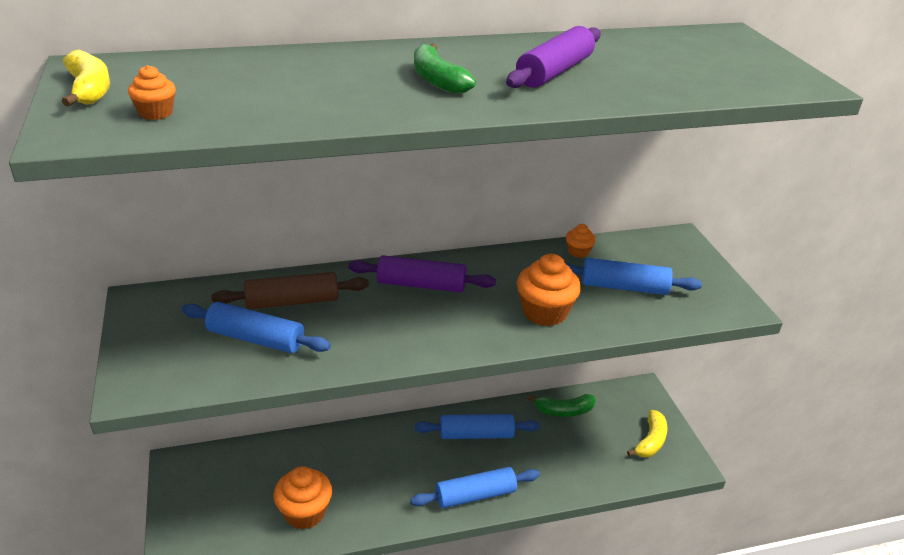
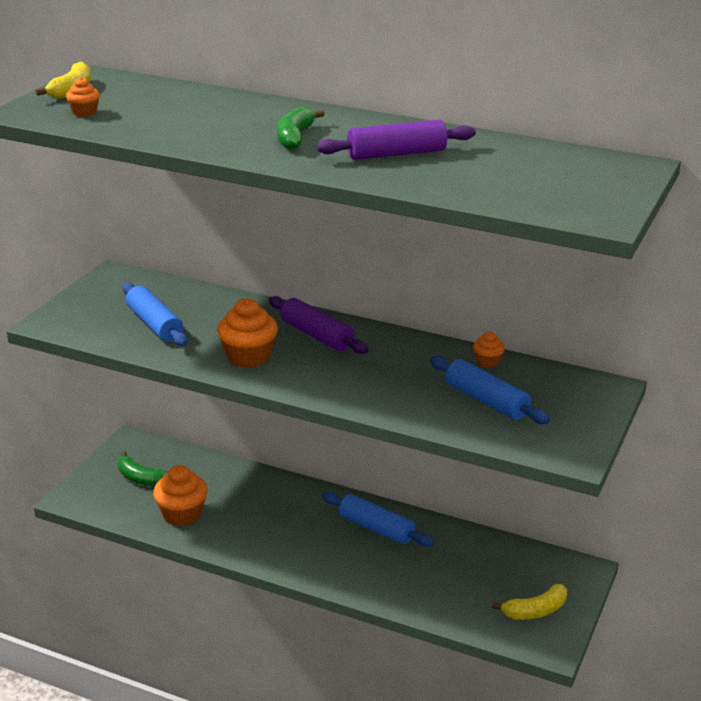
camera: 40 degrees right, 5 degrees down
brown rolling pin [211,272,369,309] -> none
blue rolling pin [410,467,540,508] -> none
orange cupcake [517,254,581,326] -> orange cupcake moved to [217,298,278,368]
green banana [528,394,596,417] -> green banana moved to [118,451,168,487]

